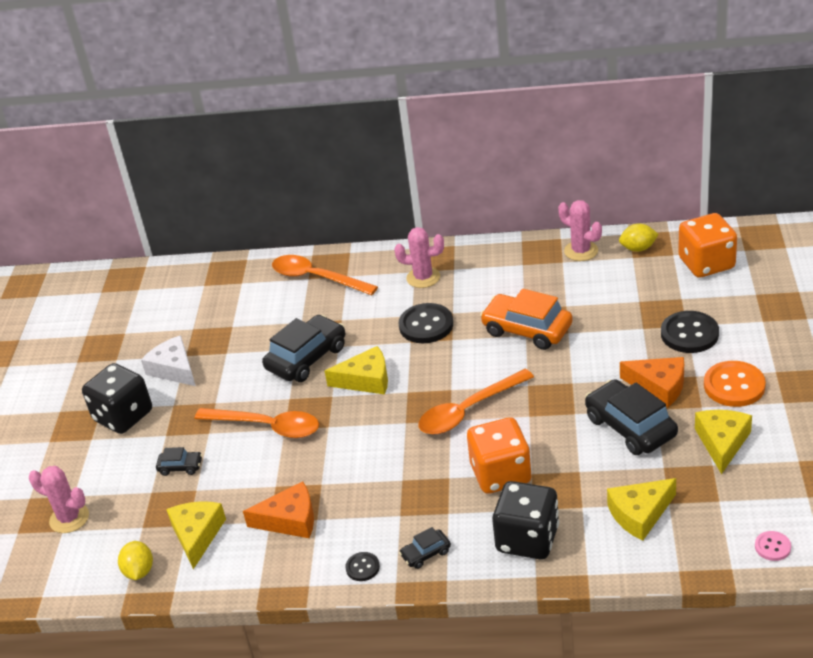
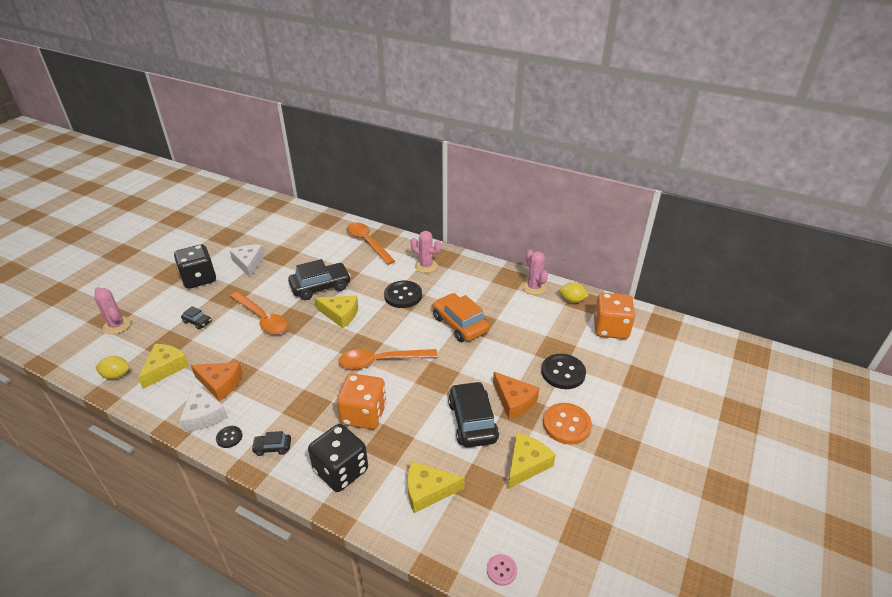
camera: 20 degrees right, 0 degrees up
yellow lemon [118,541,153,580] -> yellow lemon turned 75 degrees clockwise [95,356,130,380]
none -> white cheese [179,382,227,432]

